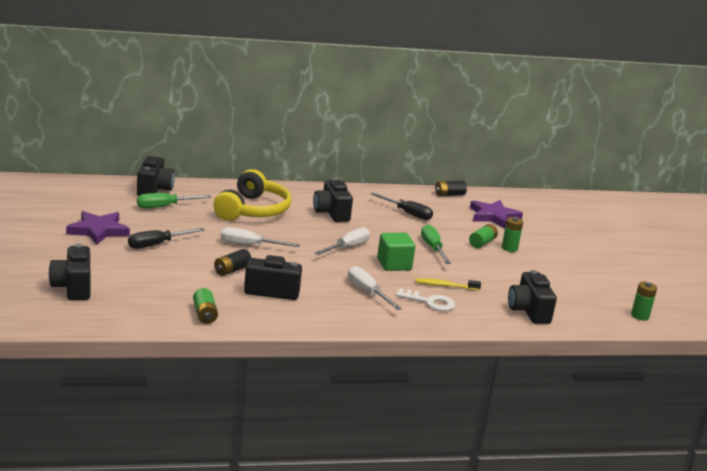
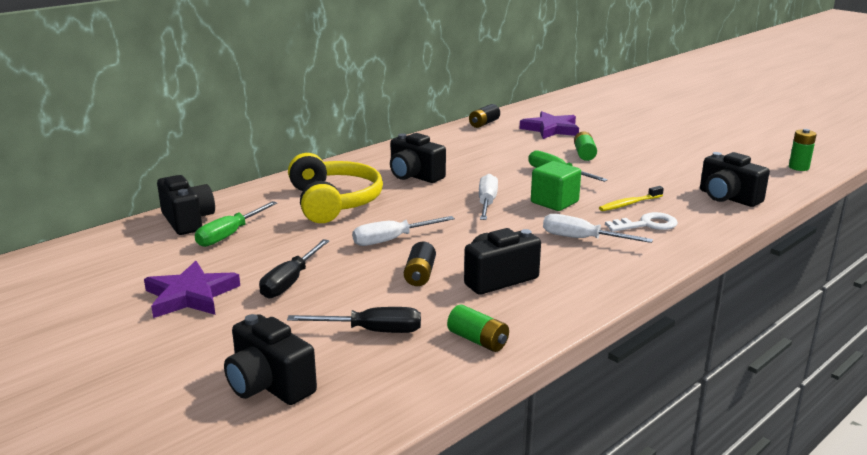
camera: 30 degrees left, 0 degrees up
black screwdriver [371,193,433,220] -> black screwdriver moved to [287,307,421,333]
green battery [502,217,523,252] -> none

